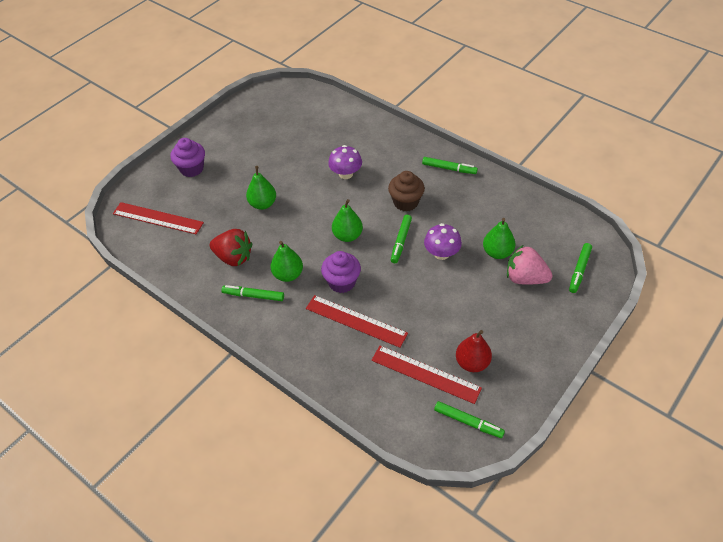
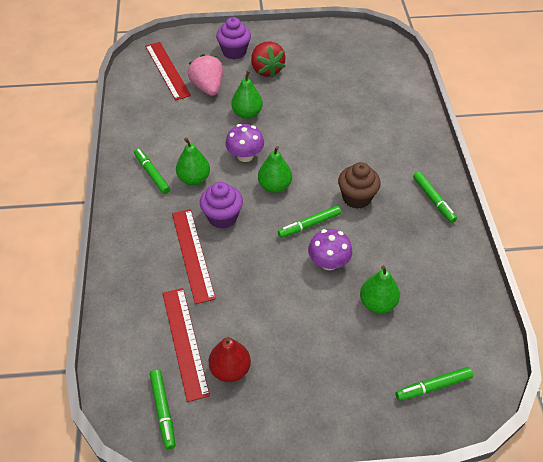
camera: 45 degrees right, 0 degrees up
red strawberry [210,229,252,266] -> red strawberry moved to [251,41,286,78]
purple mushroom [328,145,362,179] -> purple mushroom moved to [225,124,264,162]
pink strawberry [507,245,552,285] -> pink strawberry moved to [188,54,223,96]

